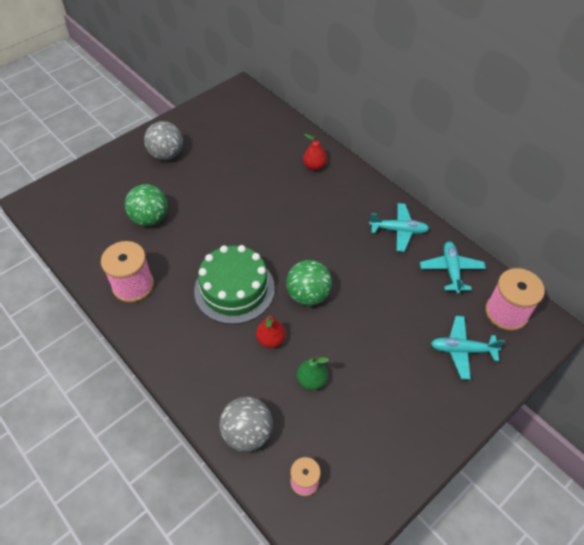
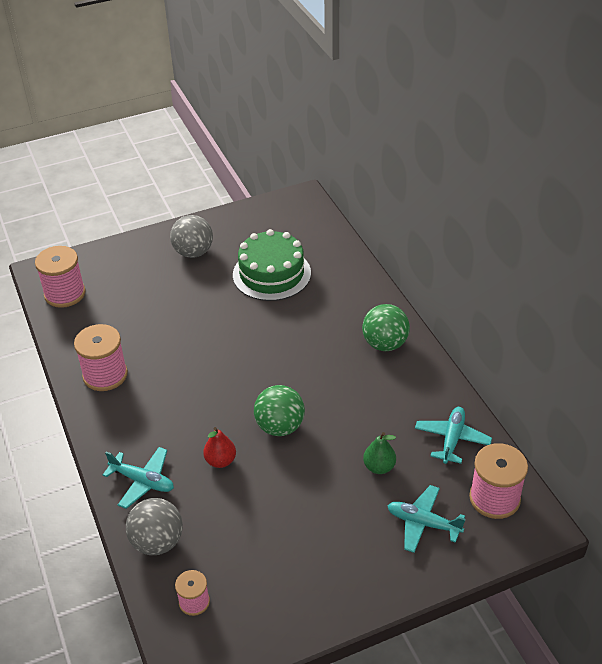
camera: 20 degrees right, 10 degrees down
green ball [125,184,168,226] -> green ball moved to [362,304,410,351]
green cake [194,245,275,324] -> green cake moved to [233,229,311,301]
green pear [297,357,329,390] -> green pear moved to [363,432,396,474]
red pear [303,134,327,171] -> none
turquoise plane [369,203,429,252] -> turquoise plane moved to [103,447,174,509]
none -> pink spool [35,246,86,308]

